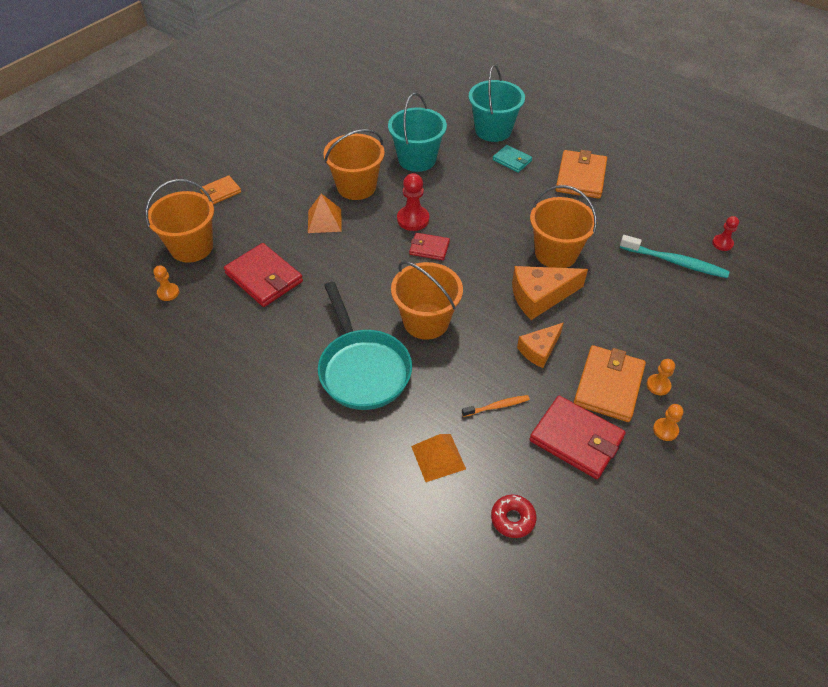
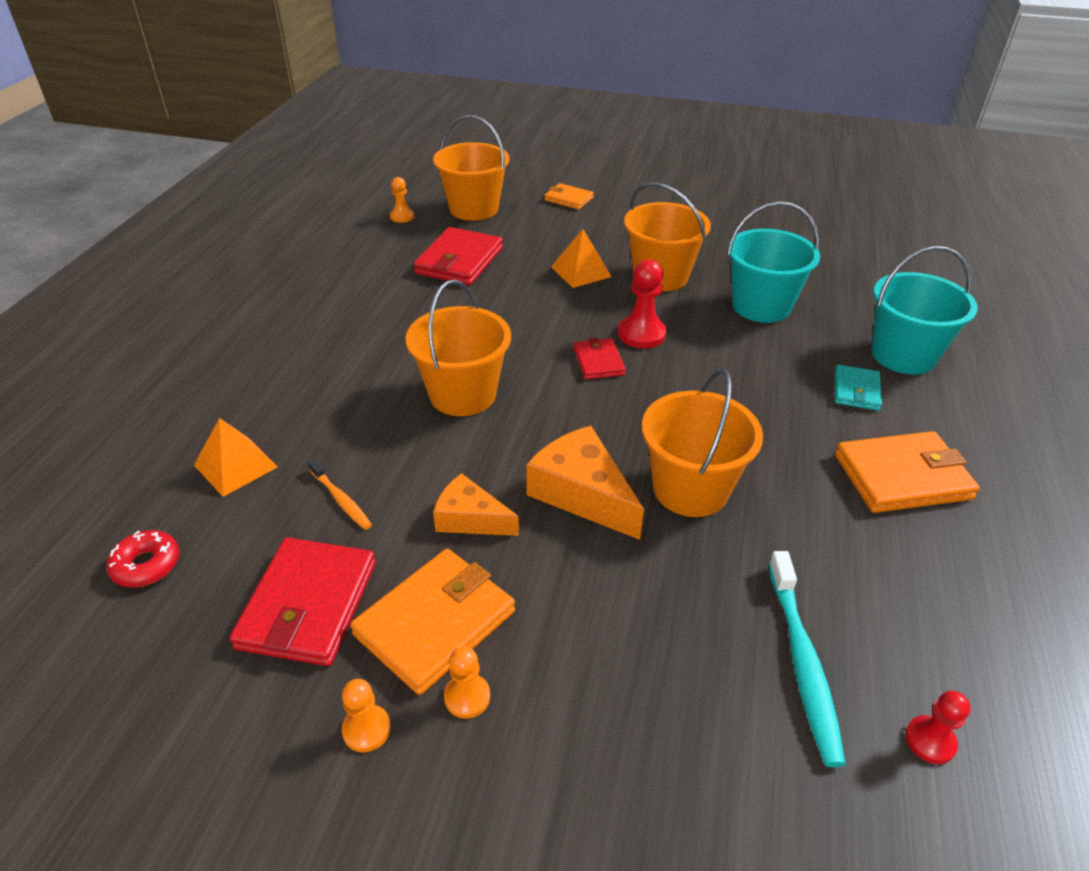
camera: 65 degrees right, 10 degrees down
turquoise pan [318,282,412,410] -> none
orange wallet [573,345,646,422] -> orange wallet turned 45 degrees counterclockwise [350,549,515,695]

